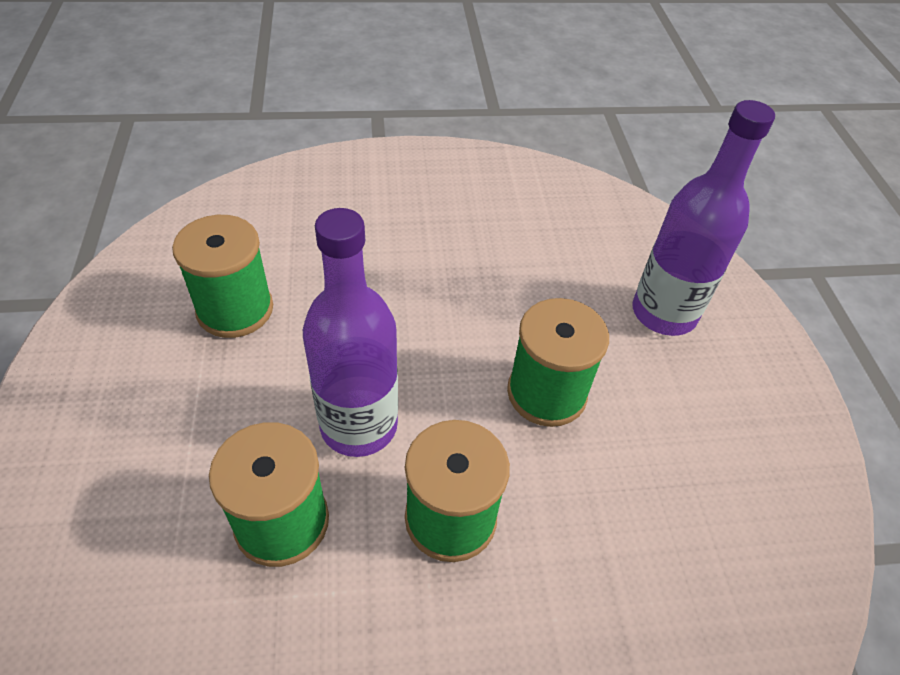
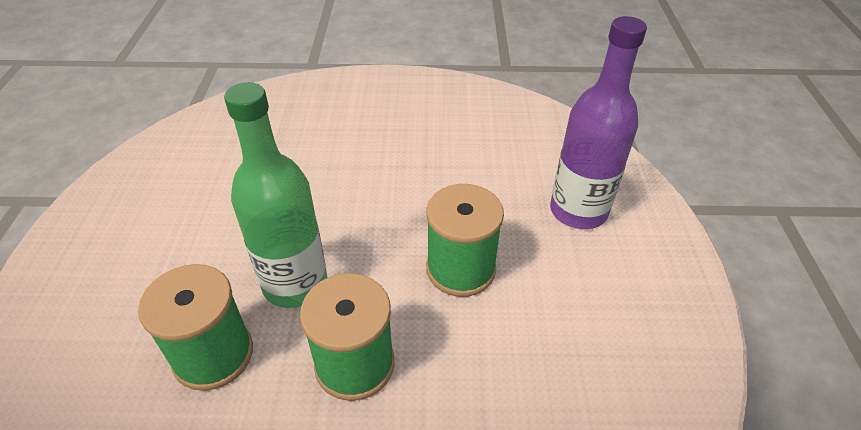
camera: 10 degrees right, 5 degrees down
green spool [172,215,273,338] -> none
purple bottle [303,208,398,457] -> green bottle [224,82,327,308]

